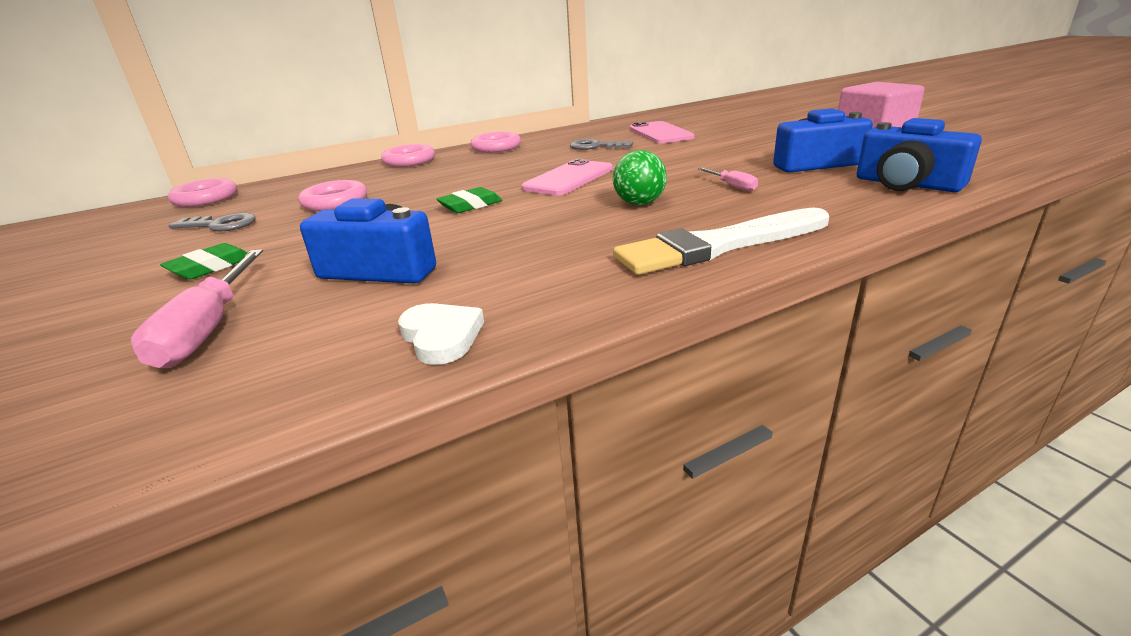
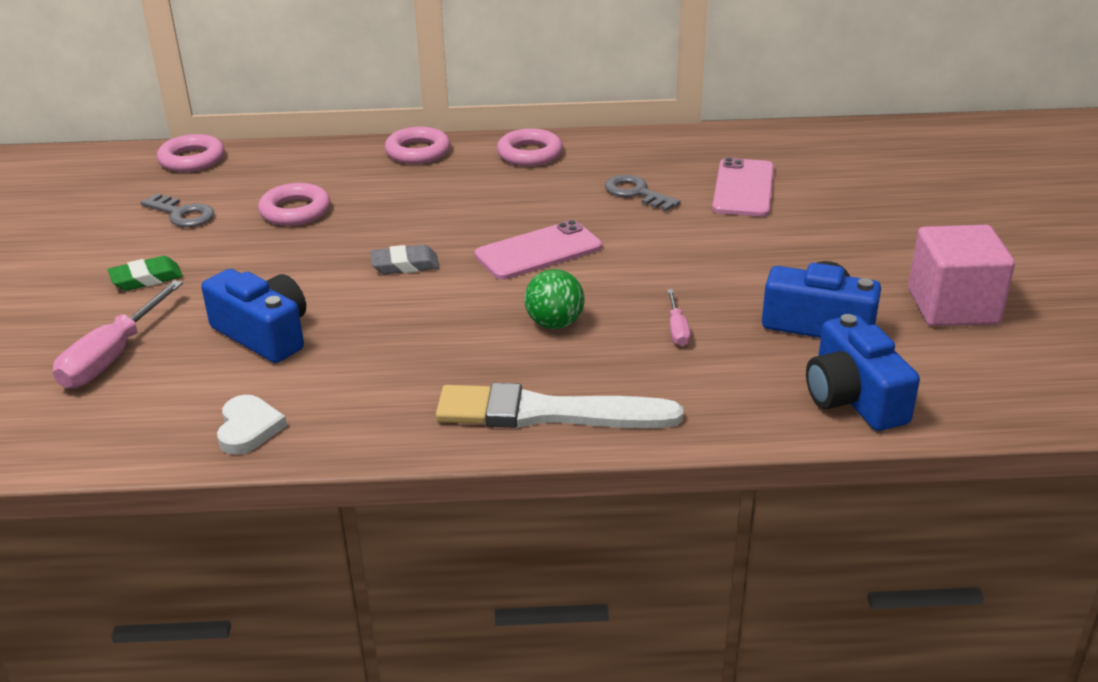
camera: 25 degrees right, 5 degrees up
green eraser [436,187,502,213] -> grey eraser [370,245,439,274]

